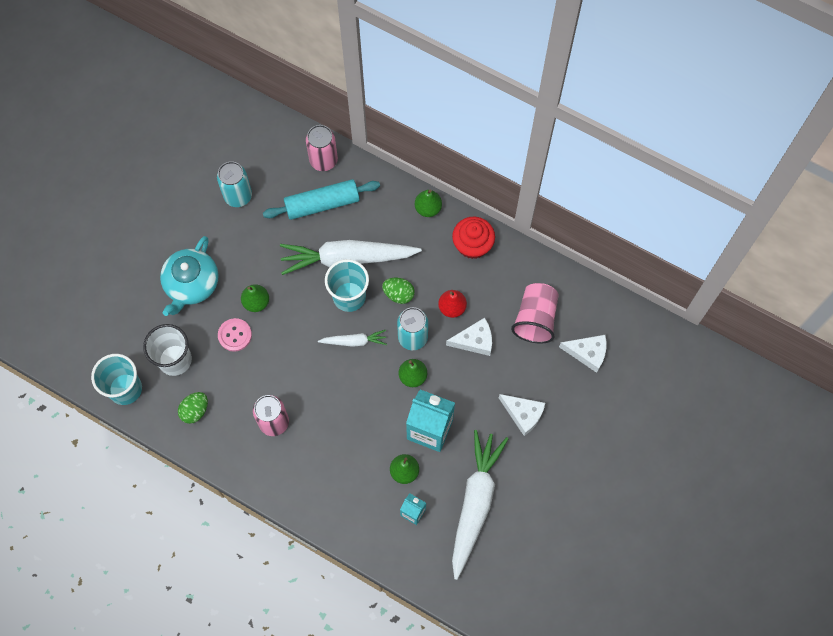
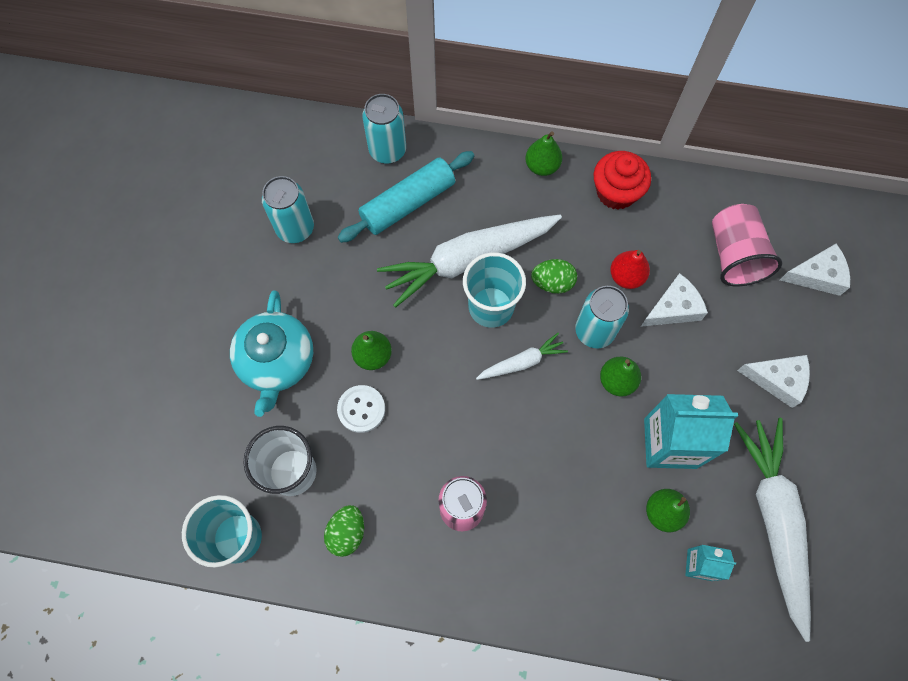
camera: 20 degrees left, 0 degrees up
pink button [218,318,252,352] -> white button [337,385,385,433]
pink can [306,125,338,171] -> turquoise can [362,94,406,164]

